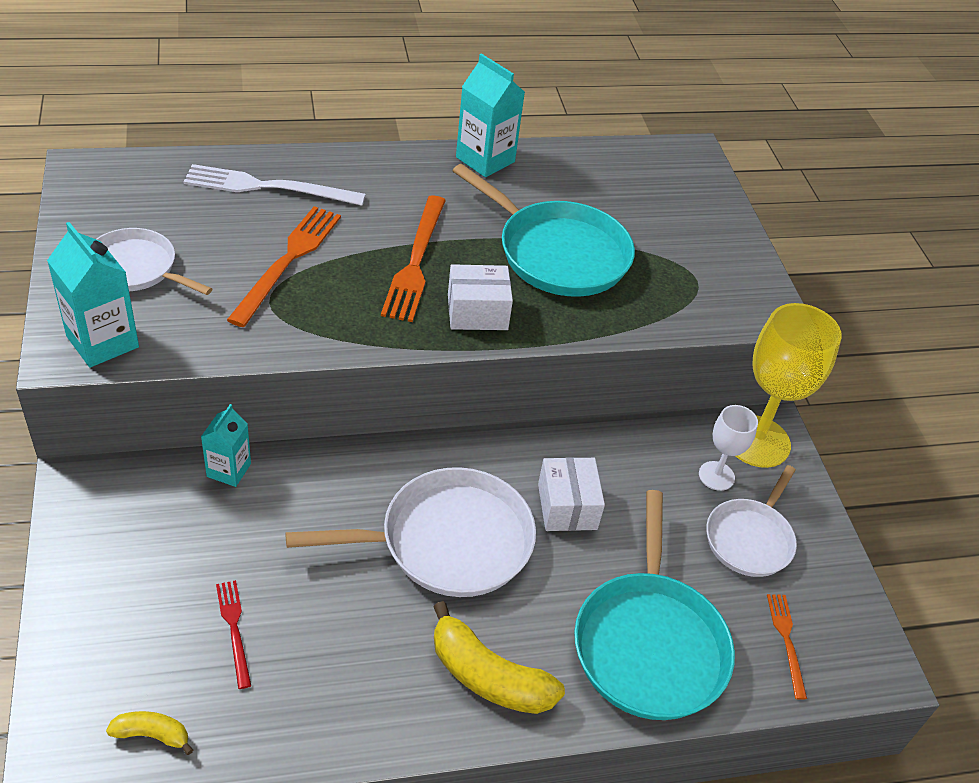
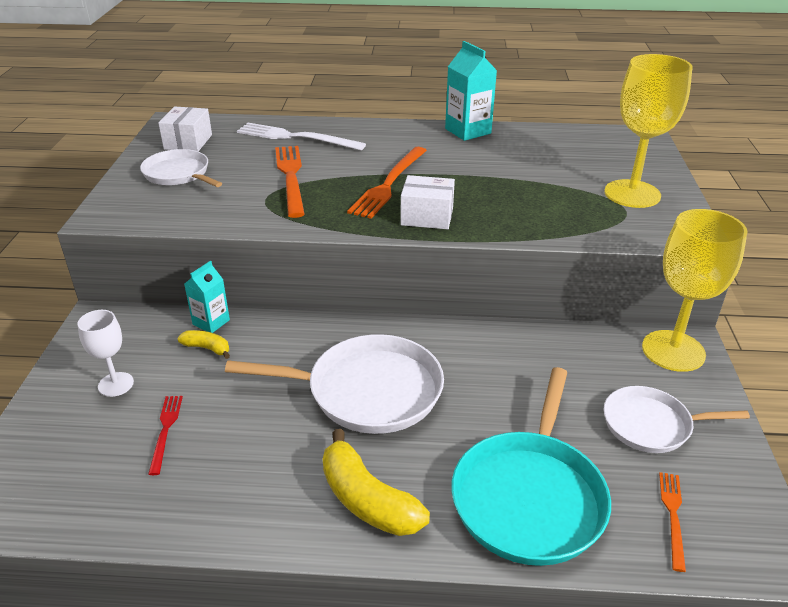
camera: 20 degrees right, 10 degrees down
turquoise carton [47,222,139,367] -> none
yellow banana [106,711,193,755] -> yellow banana moved to [178,330,230,359]
orange fork [227,206,341,327] -> orange fork turned 45 degrees counterclockwise [275,146,305,218]
turquoise pan [453,164,635,297] -> none
white box [538,457,605,531] -> white box moved to [158,107,212,152]
white goblet [699,405,758,491] -> white goblet moved to [78,310,134,397]
white pan [706,465,797,577] -> white pan turned 45 degrees clockwise [603,386,750,453]
none -> yellow goblet [604,54,693,208]

